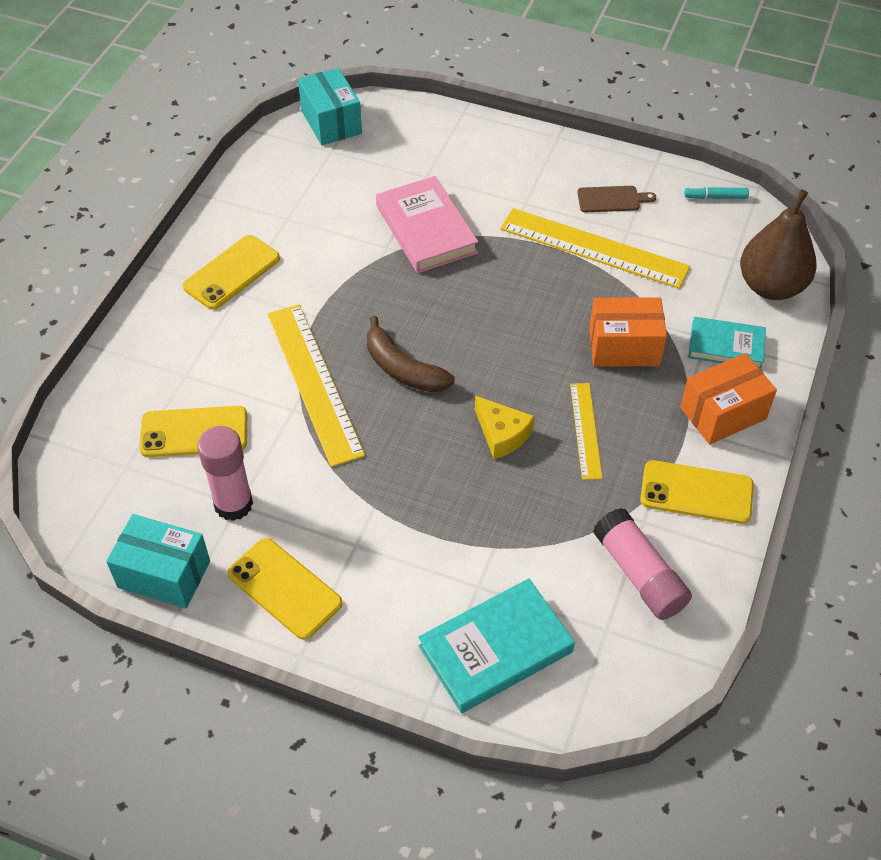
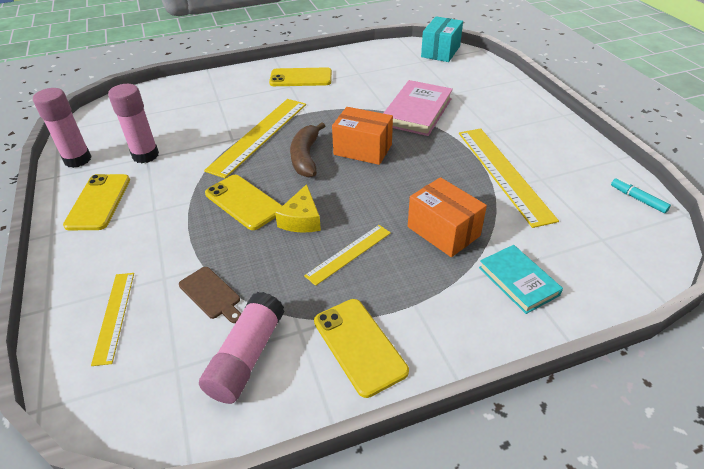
camera: 50 degrees right, 10 degrees down
turquoise box [106,514,210,608] -> pink glue stick [33,88,92,168]
yellow phone [139,406,247,457] -> yellow phone moved to [205,175,282,230]
turquoise book [418,578,575,713] -> yellow ruler [91,273,134,366]
brown cutting board [577,186,656,212] -> brown cutting board moved to [179,267,241,323]
orange box [680,353,777,444] -> orange box moved to [332,107,393,165]
brown pear [740,189,816,300] -> none

